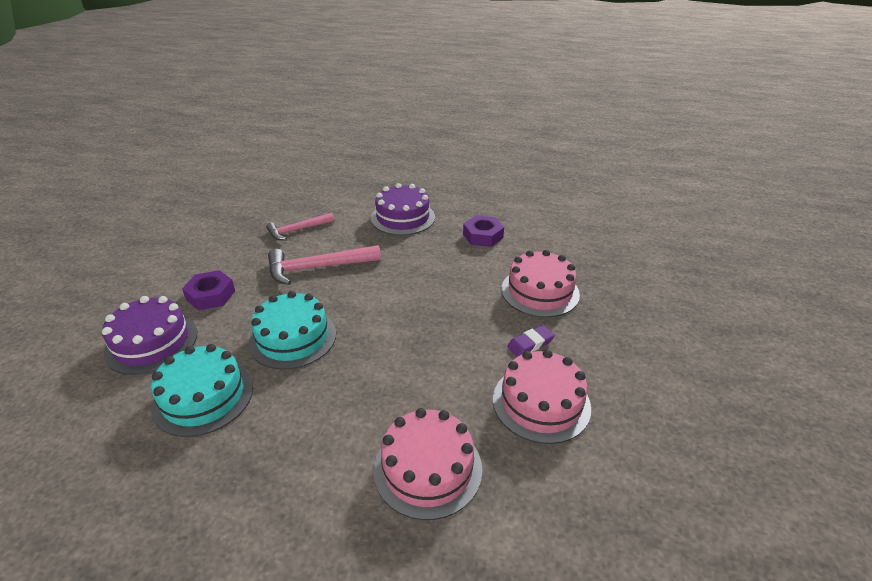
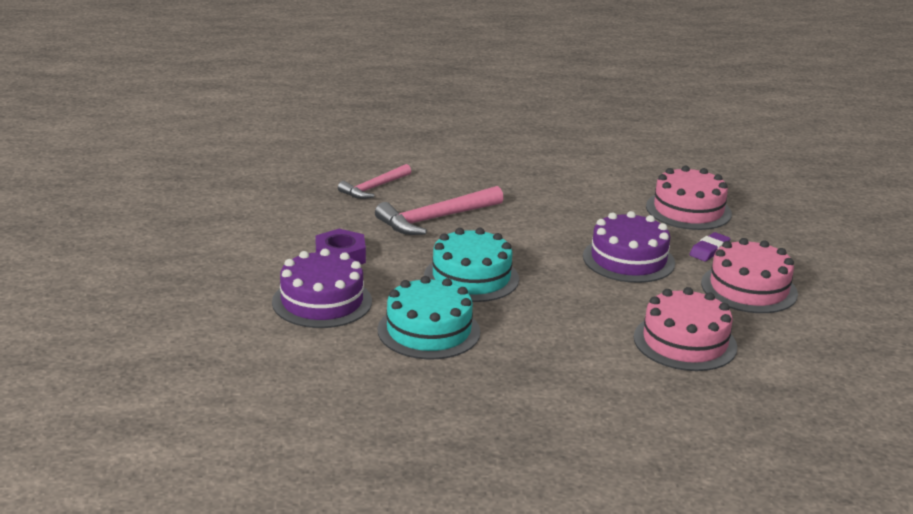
camera: 20 degrees left, 10 degrees down
purple cake [371,183,435,235] -> purple cake moved to [583,211,675,283]
purple nut [463,215,504,247] -> none

